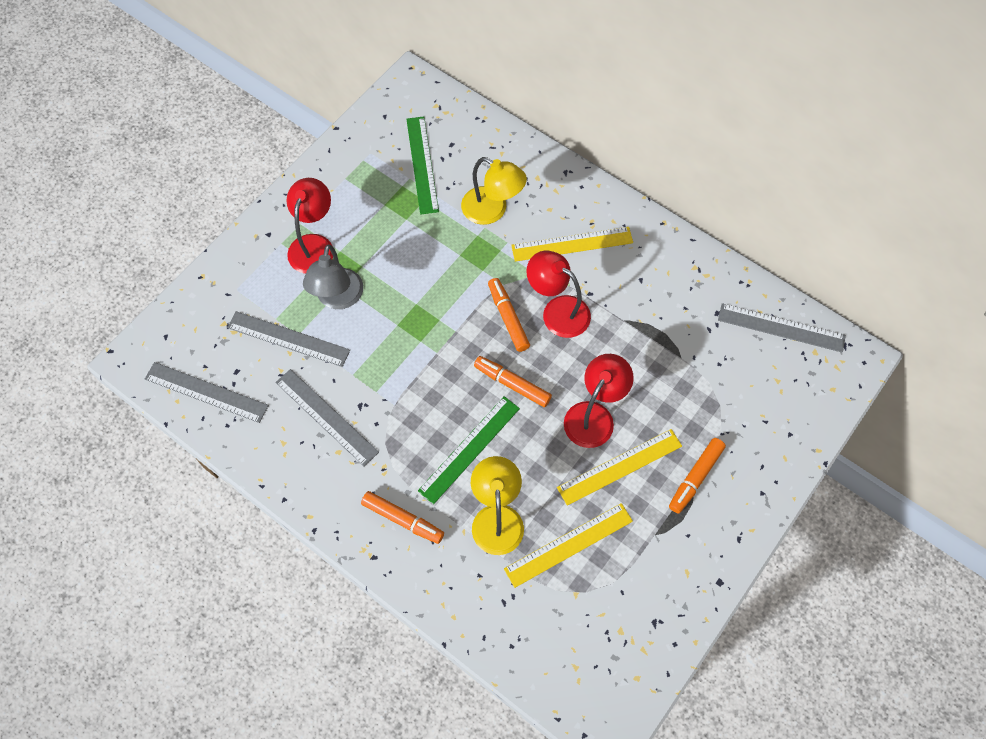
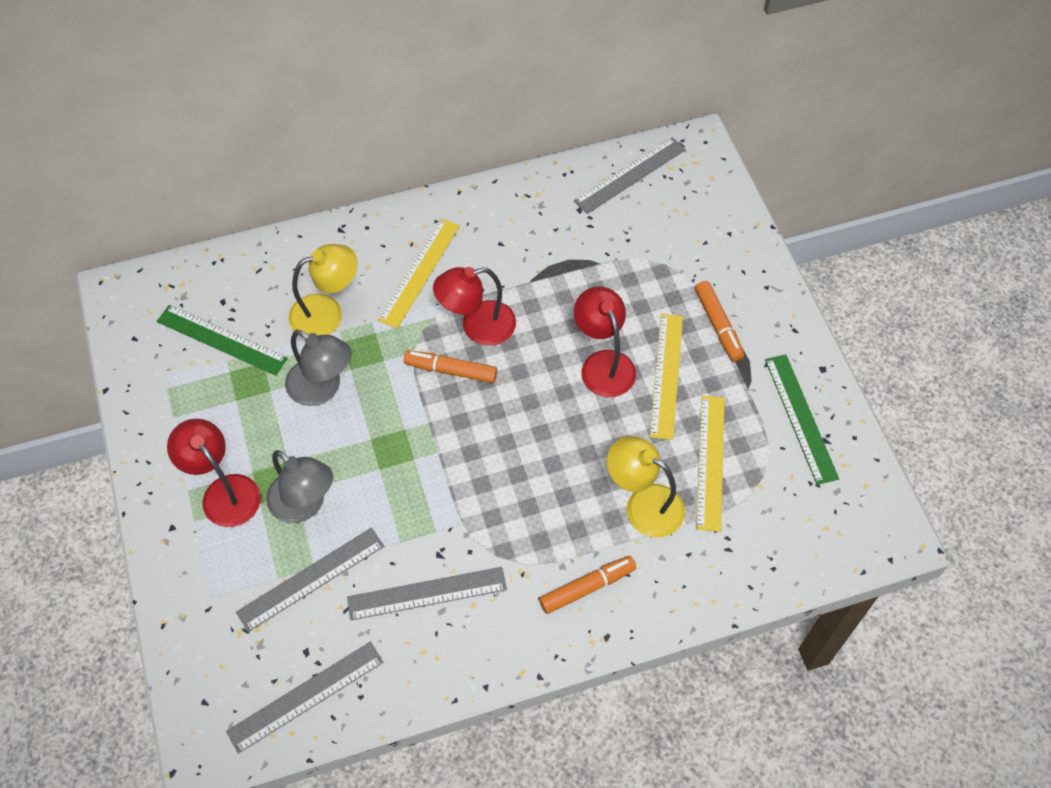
camera: 55 degrees left, 5 degrees down
green ruler [418,396,520,504] -> green ruler moved to [765,354,839,485]
orange marker [474,356,552,407] -> none
none -> grey lamp [285,330,352,406]

